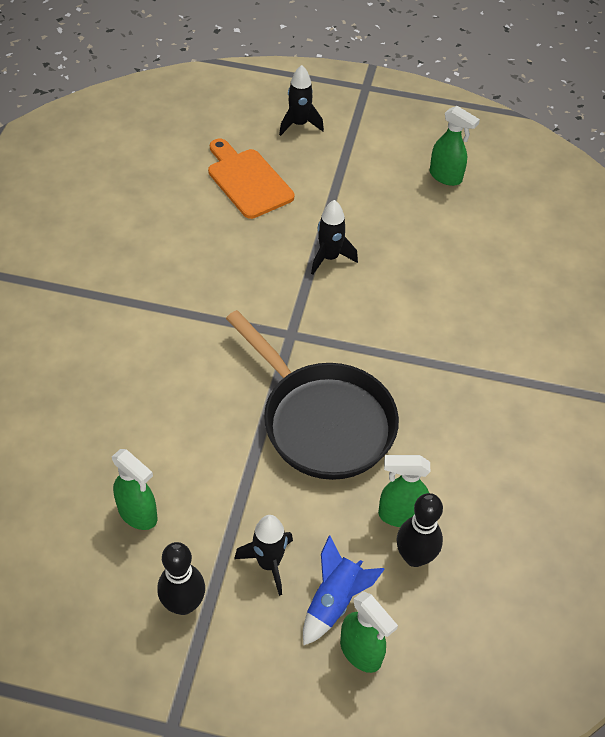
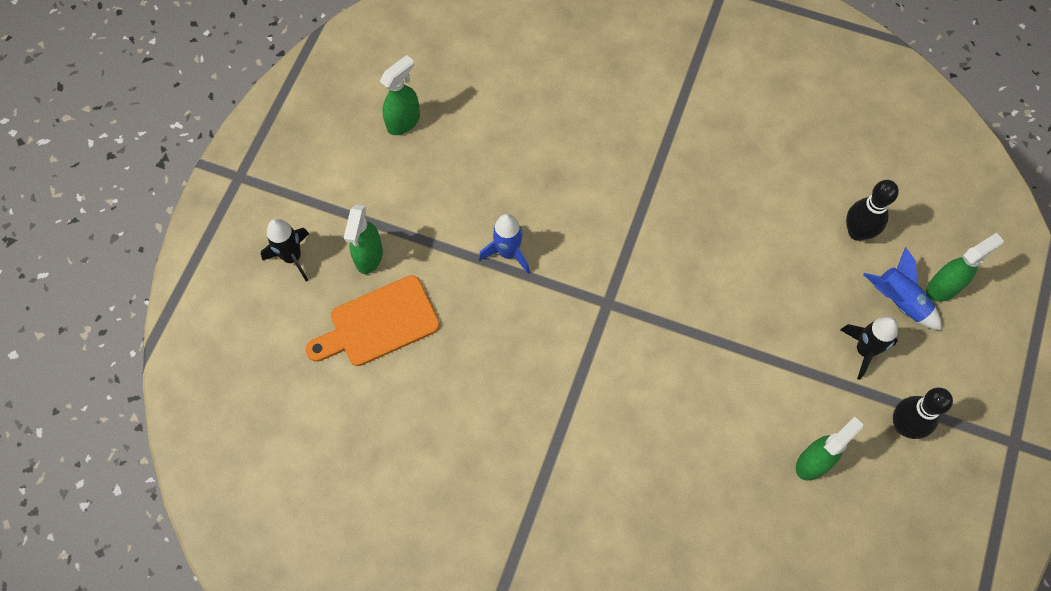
camera: 80 degrees left, 15 degrees up
black pan [226,310,399,480] -> none
black rocket [311,200,358,275] -> blue rocket [479,214,530,274]
green spray bottle [378,455,430,527] -> green spray bottle moved to [344,205,383,274]

